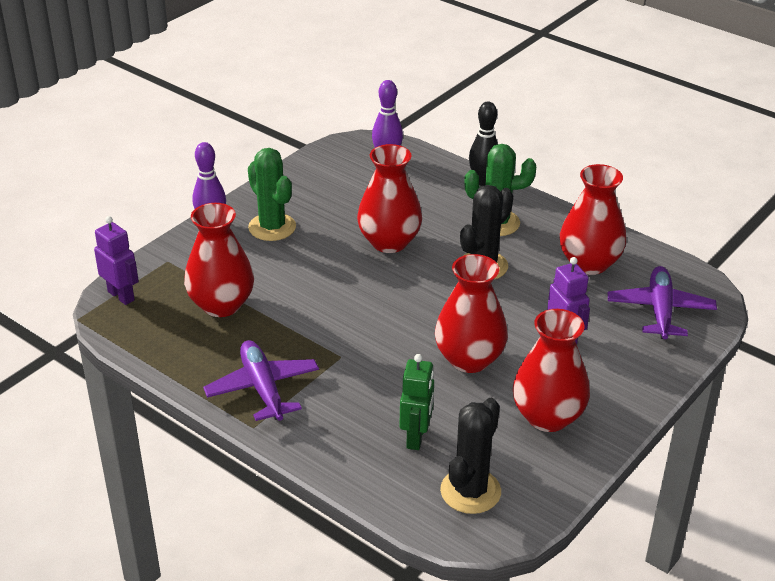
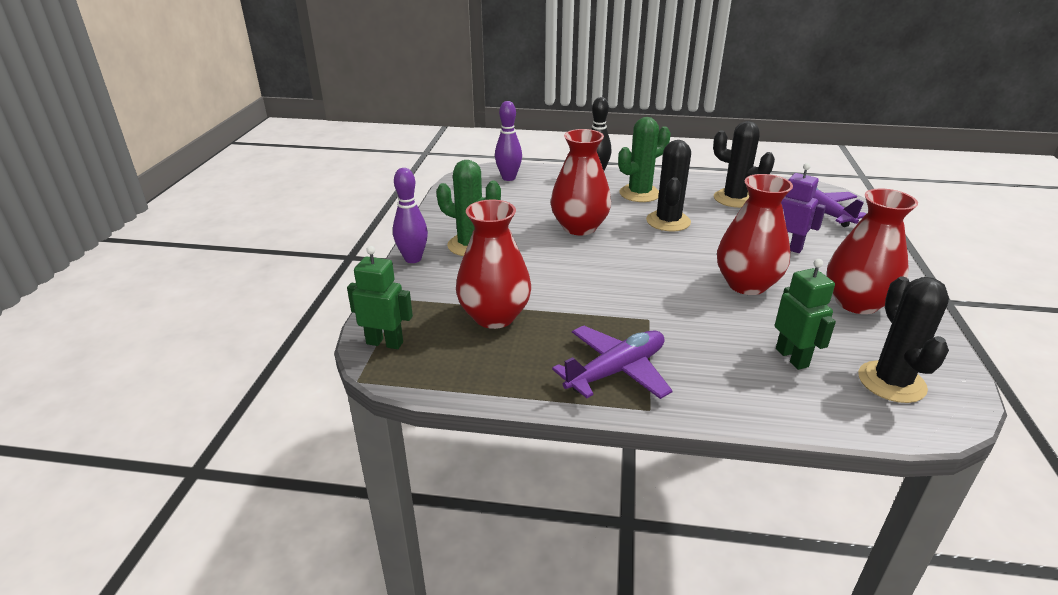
camera: 30 degrees left, 5 degrees down
purple robot [94,216,139,305] -> green robot [347,246,413,349]
purple plane [203,340,319,421] -> purple plane turned 105 degrees clockwise [552,326,673,399]
red vase [560,164,626,275] -> black cactus [713,121,775,208]

